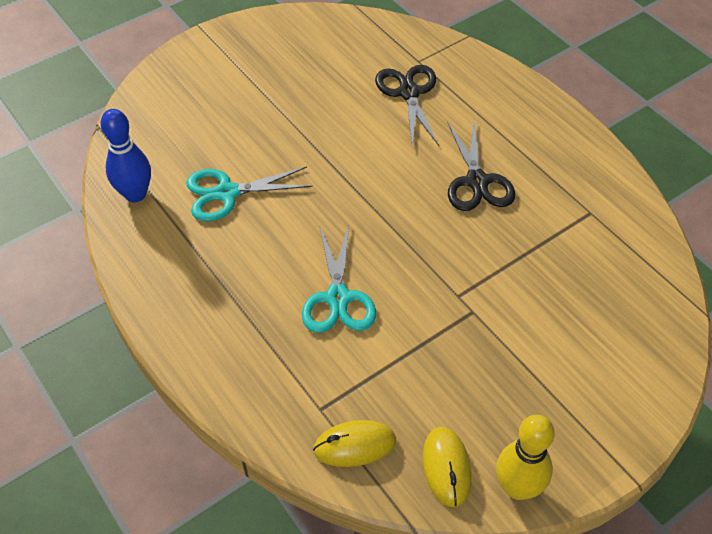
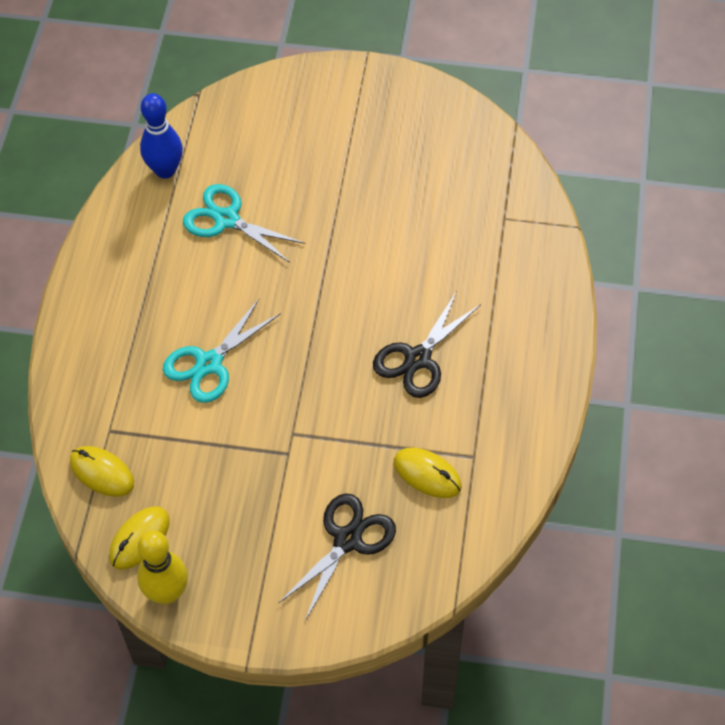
camera: 45 degrees right, 5 degrees up
black scissors [375,65,439,146] -> black scissors moved to [279,493,396,621]
none -> yellow mouse [394,448,462,498]

